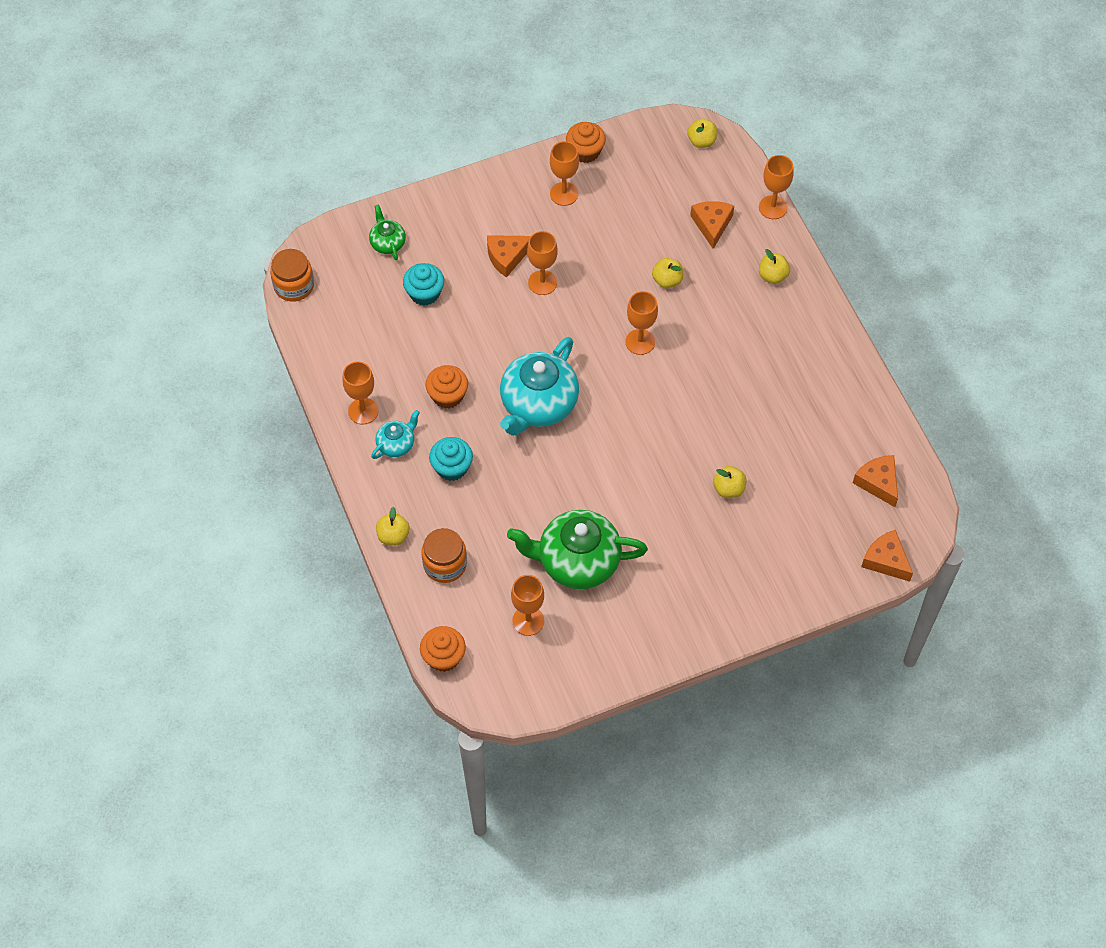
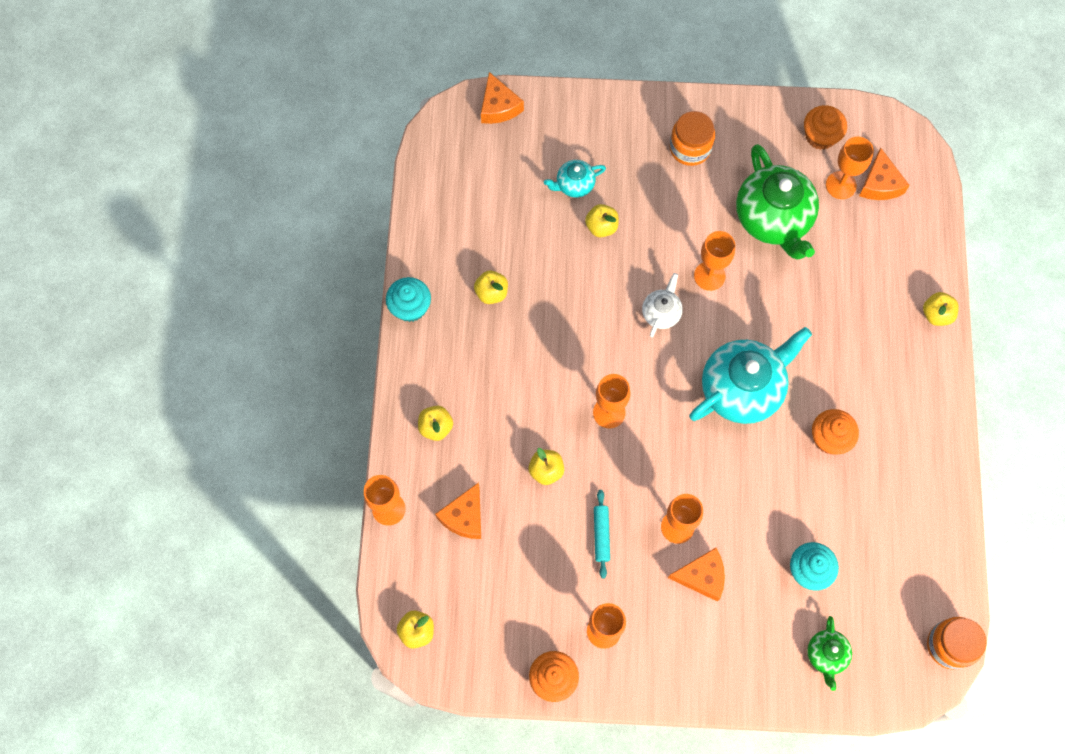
camera: 155 degrees left, 10 degrees up
orange goblet [342,361,378,425] -> orange goblet moved to [694,231,735,291]
turquoise teapot [371,410,420,459] -> turquoise teapot moved to [544,160,606,198]
orange cupcake [420,626,466,672] -> orange cupcake moved to [804,105,847,150]
orange jar [421,528,467,583] -> orange jar moved to [670,111,715,166]
turquoise cupcake [429,437,473,481] -> turquoise cupcake moved to [386,277,431,322]
green teapot [507,510,648,589] -> green teapot turned 45 degrees clockwise [736,144,819,259]
orange cheese [853,455,898,507] -> orange cheese moved to [859,148,910,200]
none -> yellow apple [474,271,508,304]
none -> turquoise rolling pin [594,490,610,579]
none -> white teapot [642,273,683,337]

